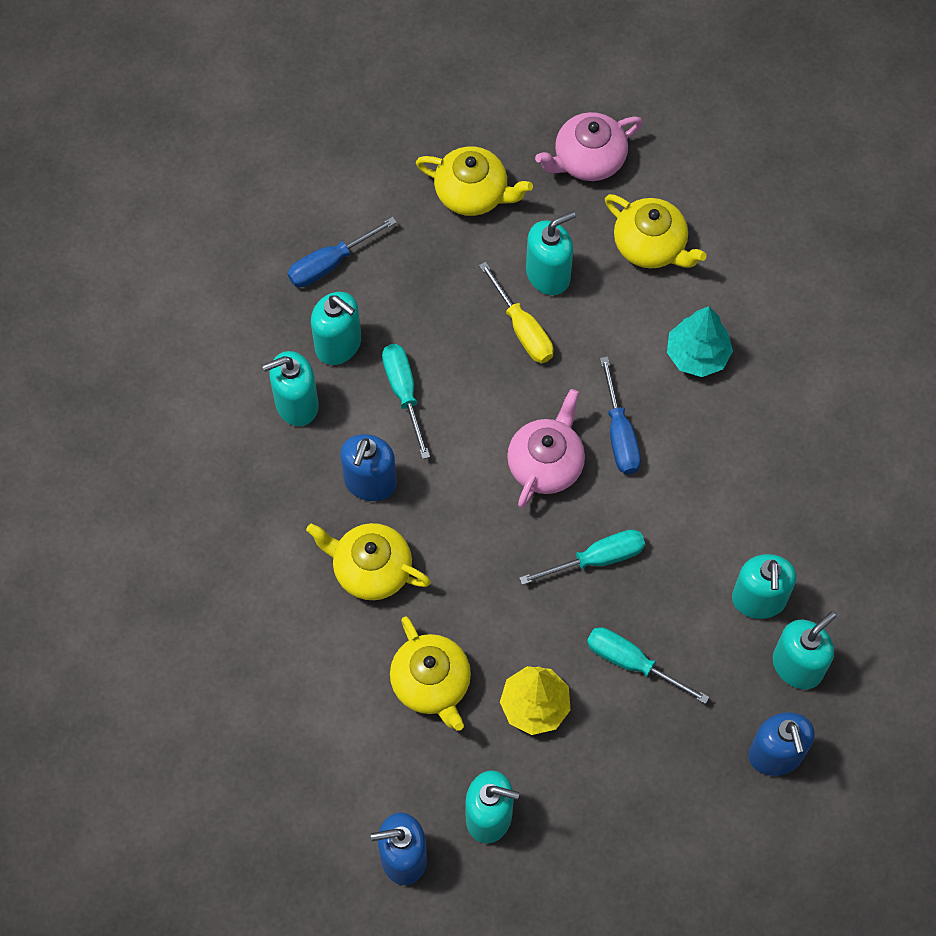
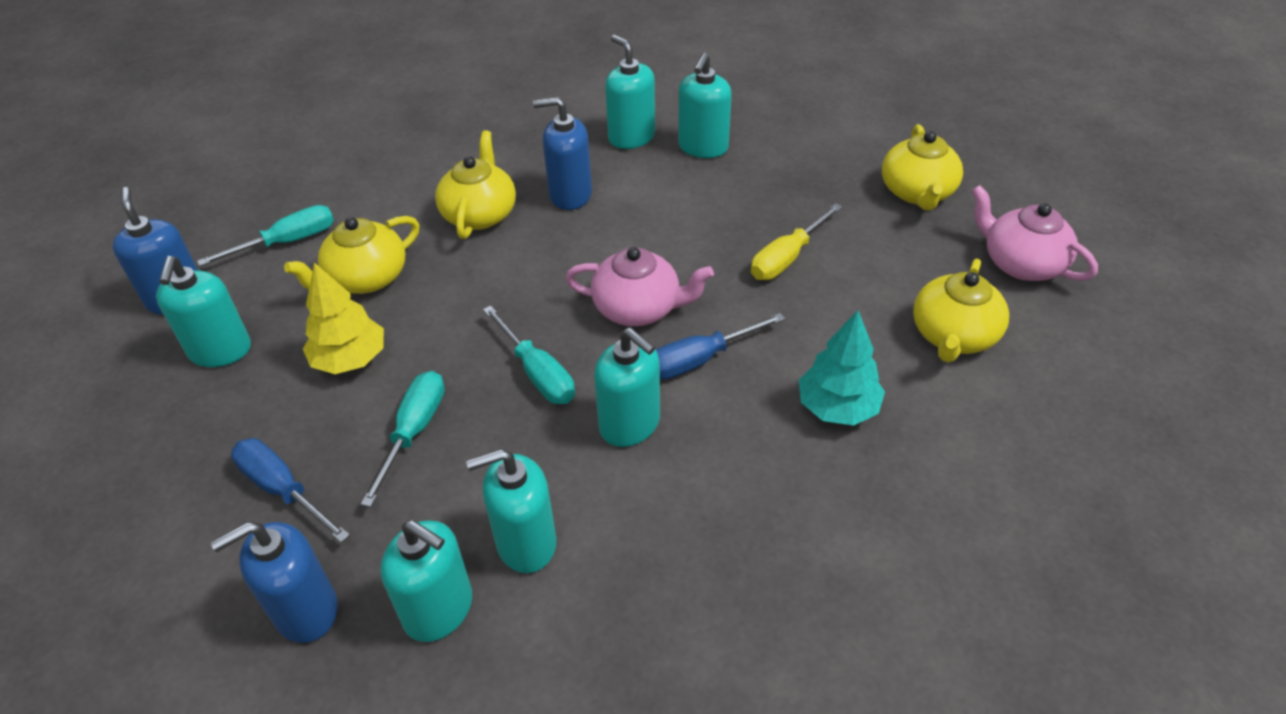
camera: 75 degrees right, 20 degrees down
blue screwdriver [288,217,397,287] -> blue screwdriver moved to [231,438,350,543]
turquoise screwdriver [382,344,430,459] -> turquoise screwdriver moved to [197,205,334,266]
turquoise soap dispenser [526,211,576,295] -> turquoise soap dispenser moved to [594,328,660,447]

